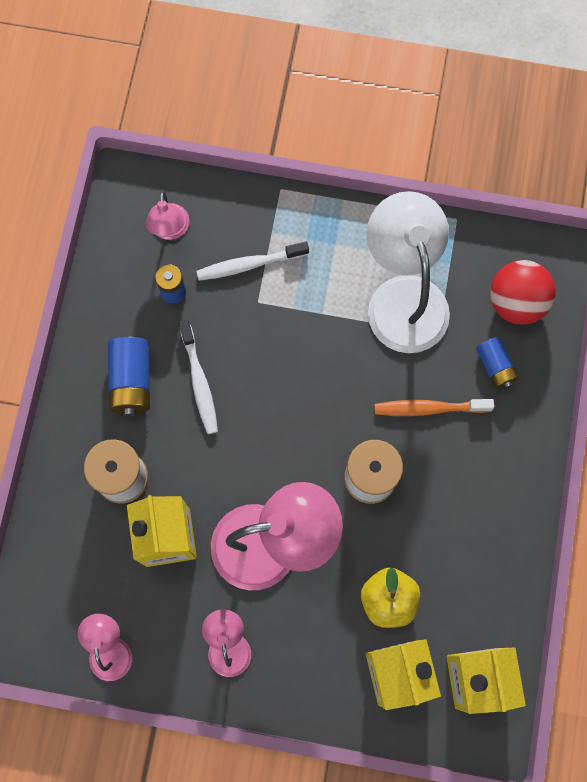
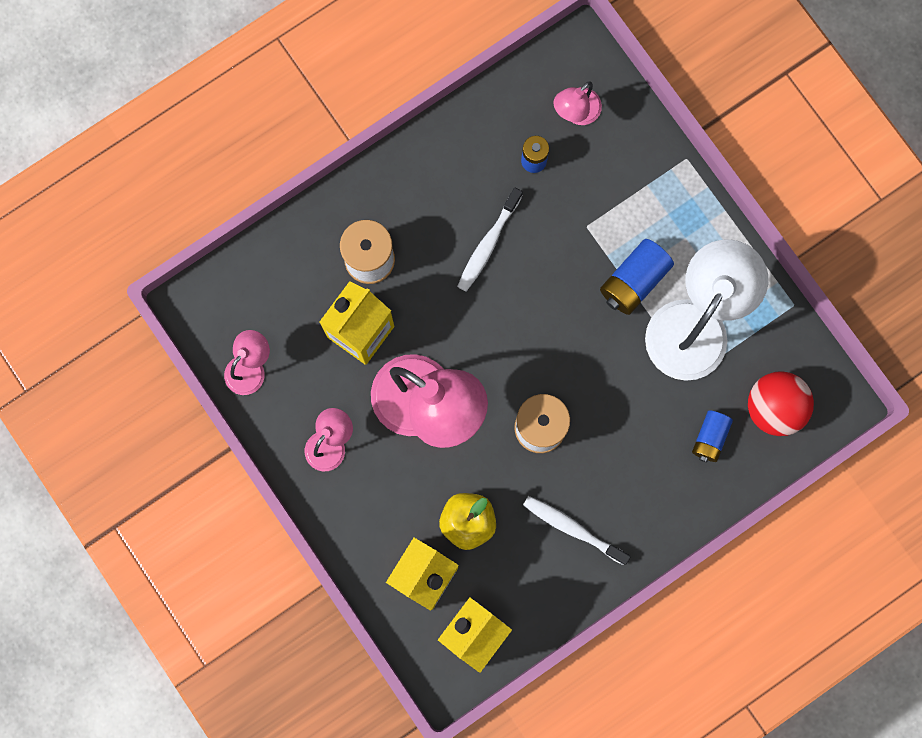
camera: 45 degrees right, 5 degrees up
blue battery [108,337,150,417] -> blue battery moved to [600,239,674,315]
white toothbrush [196,241,309,280] -> white toothbrush moved to [523,496,631,565]
orange toothbrush [375,399,494,416] -> none

